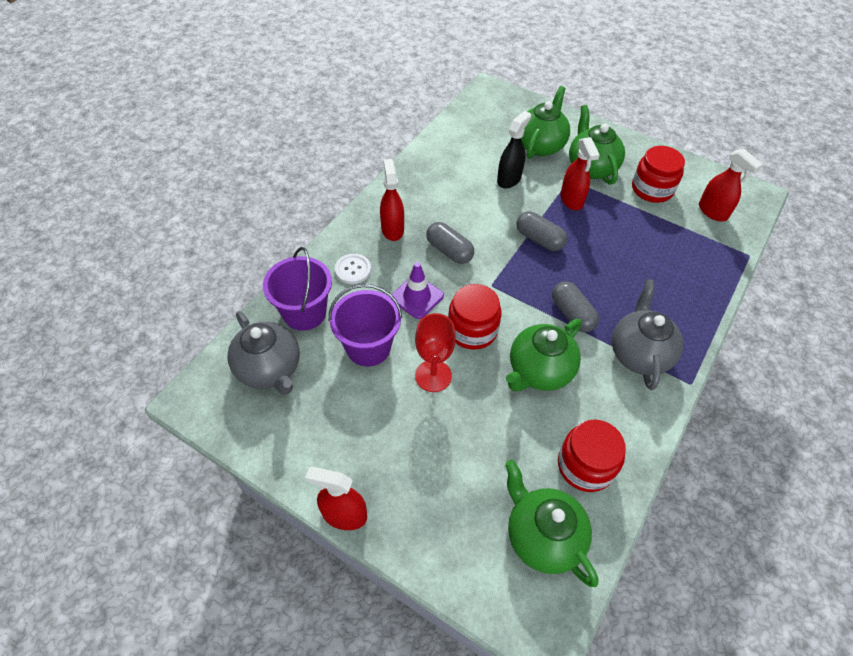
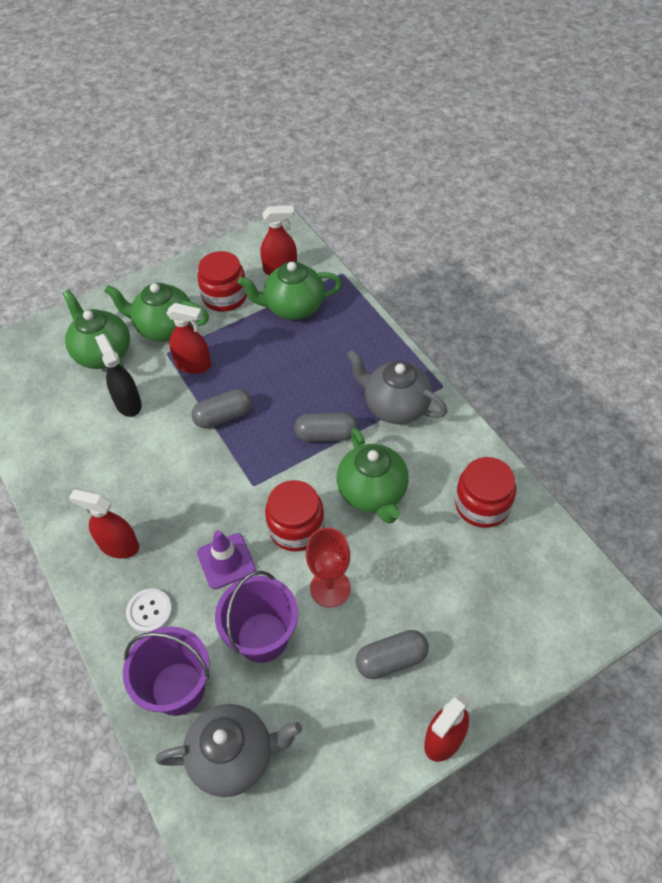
camera: 60 degrees left, 0 degrees up
grey capsule [426,222,474,264] -> grey capsule moved to [355,630,429,679]
green teapot [505,460,599,587] -> green teapot moved to [238,262,342,320]

